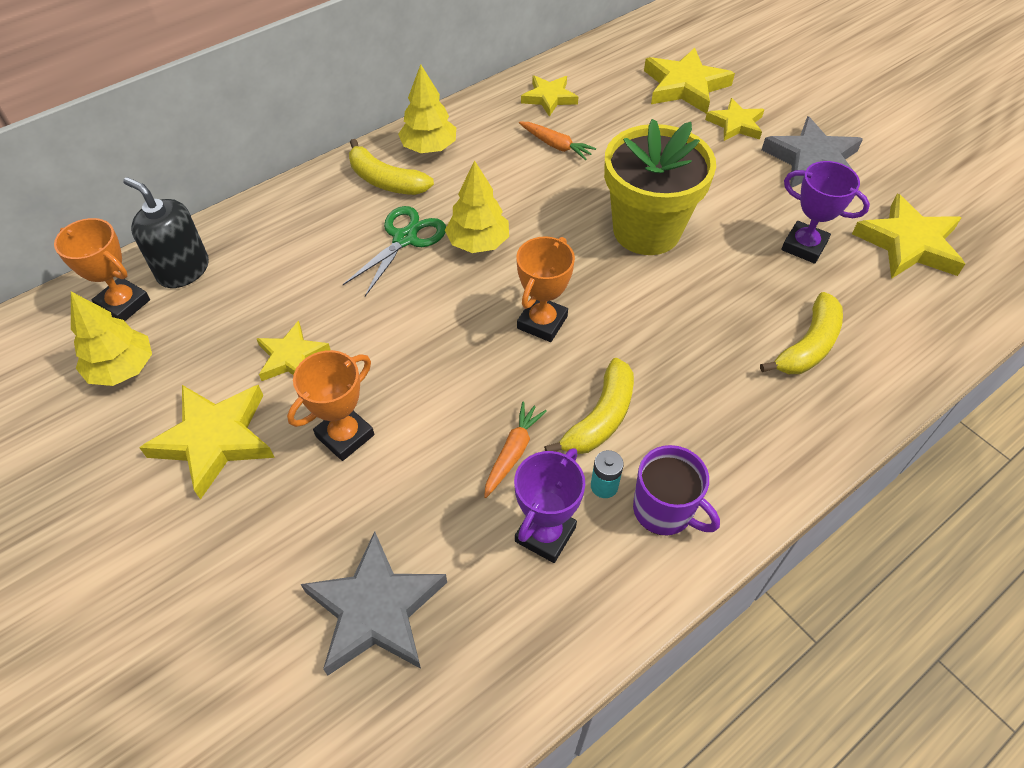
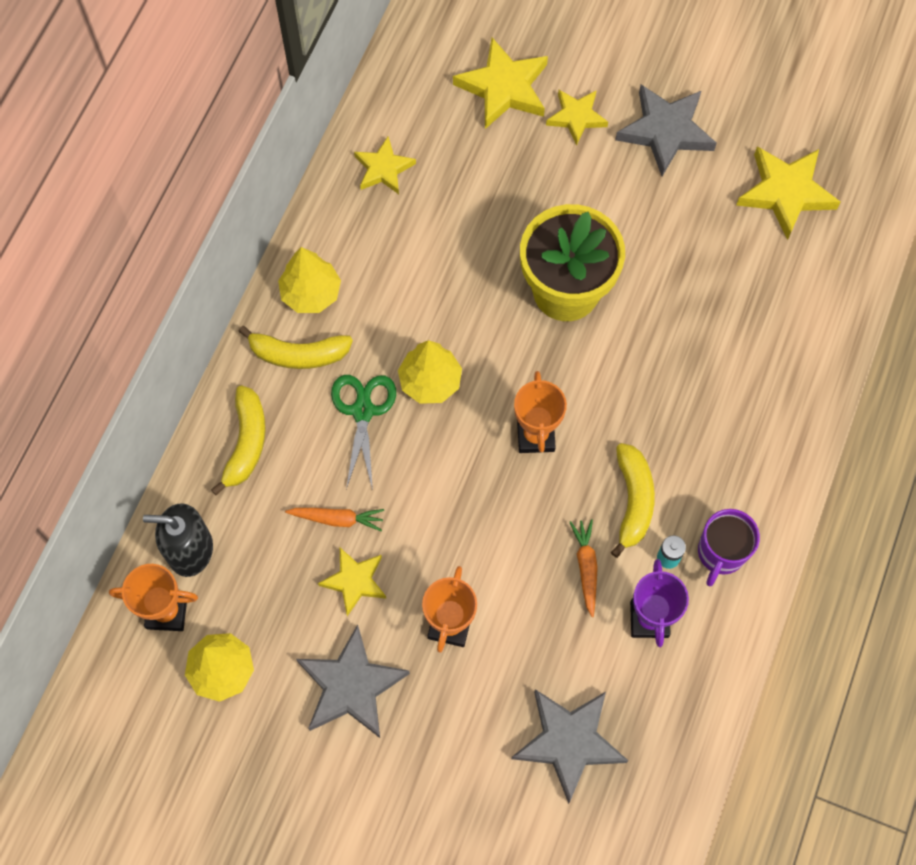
camera: 30 degrees left, 15 degrees up
yellow star [139,385,275,500] -> grey star [296,625,410,738]
orange carrot [519,122,596,160] -> orange carrot moved to [285,508,384,531]
purple mug [633,445,720,535] -> purple mug turned 105 degrees clockwise [698,509,760,587]
yellow banana [760,292,843,374] -> yellow banana moved to [211,385,266,496]
purple trophy [781,161,870,264] -> none

